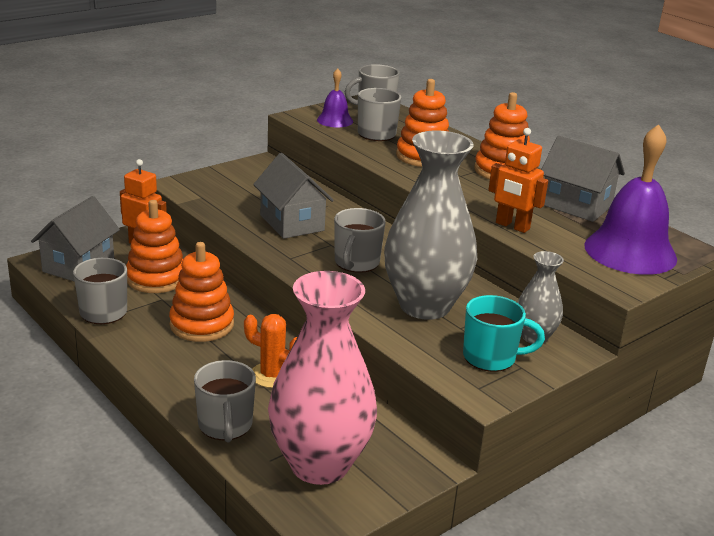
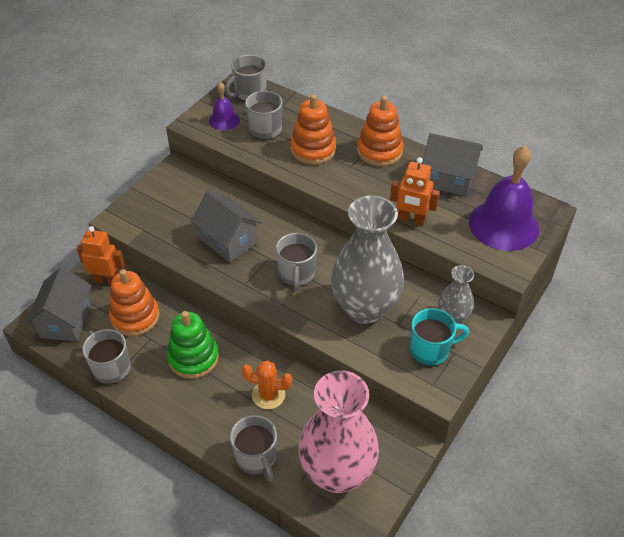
camera: 15 degrees left, 20 degrees up
orange stacking toy [169,242,234,342] -> green stacking toy [167,311,219,379]

